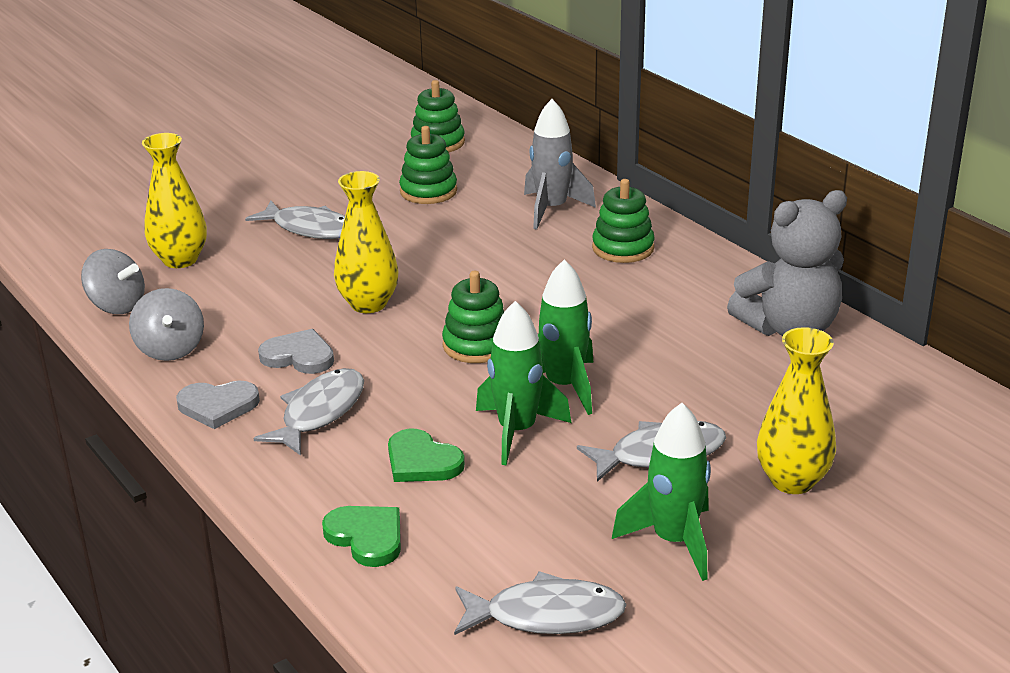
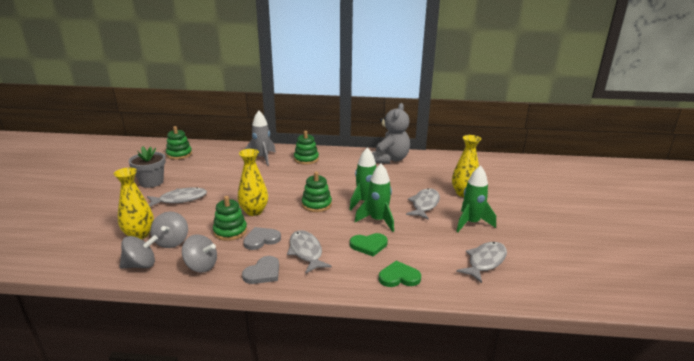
camera: 50 degrees left, 5 degrees down
green stacking toy [399,126,457,204] -> green stacking toy moved to [213,196,247,241]
none -> grey flower pot [128,146,166,188]
none -> grey spinning top [150,212,188,248]

